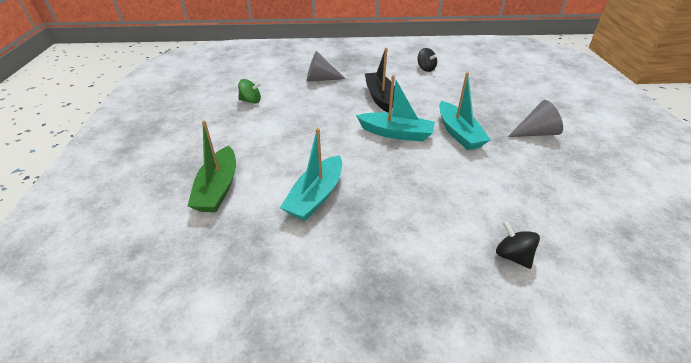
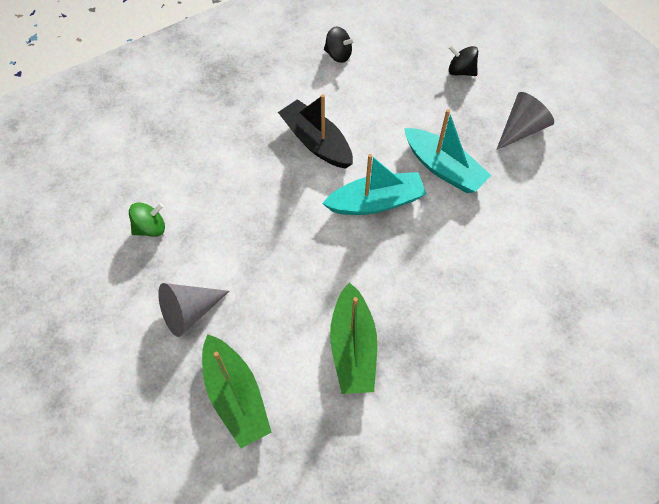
camera: 30 degrees left, 20 degrees up
turquoise boat [280,128,342,221] -> green boat [330,282,377,394]
grey cone [307,51,346,82] -> grey cone moved to [158,283,229,337]
black spinning top [496,221,540,269] -> black spinning top moved to [449,45,478,76]

